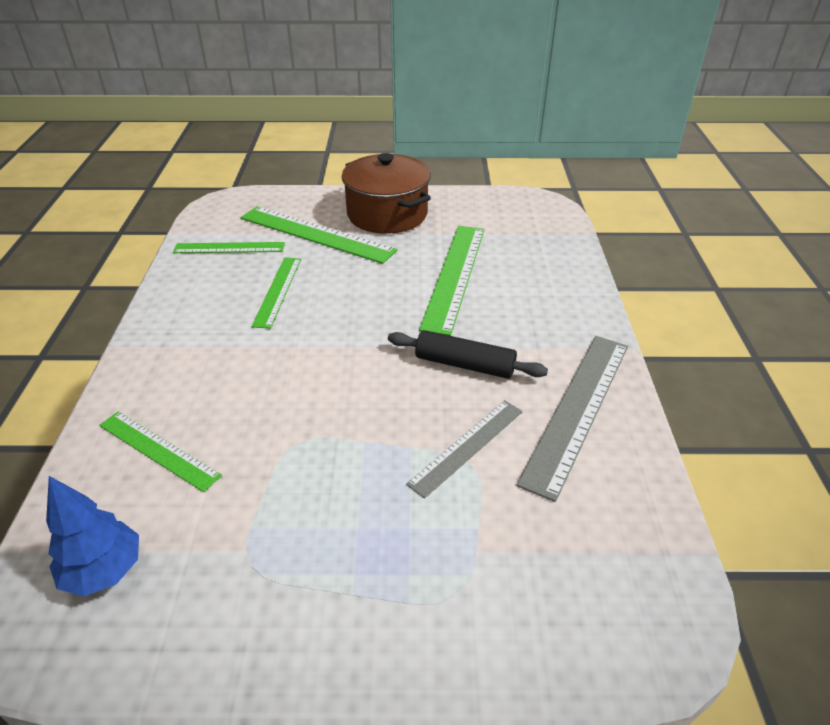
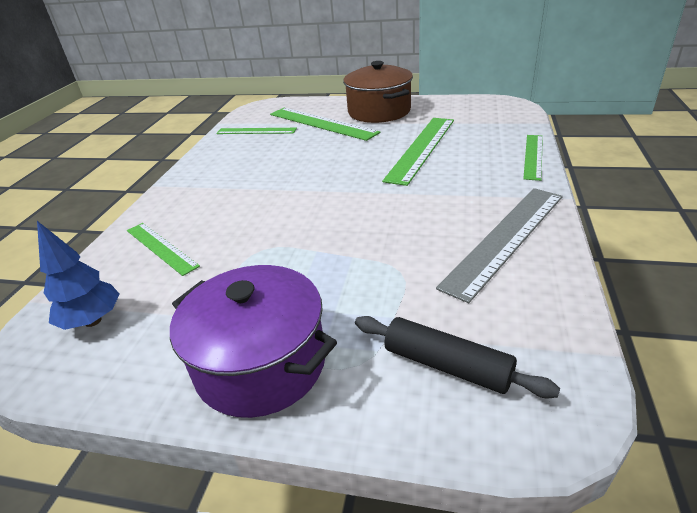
camera: 15 degrees right, 5 degrees down
green ruler [252,258,301,329] -> green ruler moved to [523,135,543,181]
black rolling pin [388,330,548,379] -> black rolling pin moved to [355,316,560,398]
grey ruler [406,400,523,499] -> none
none -> purple pot [170,265,337,418]

